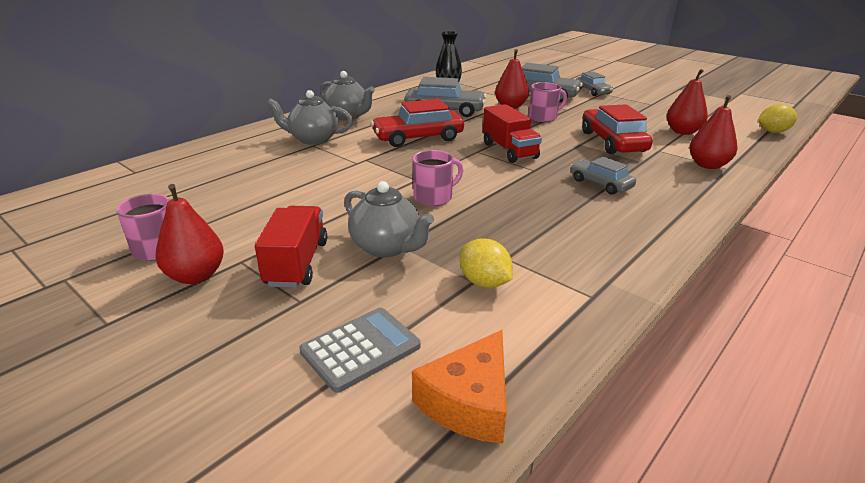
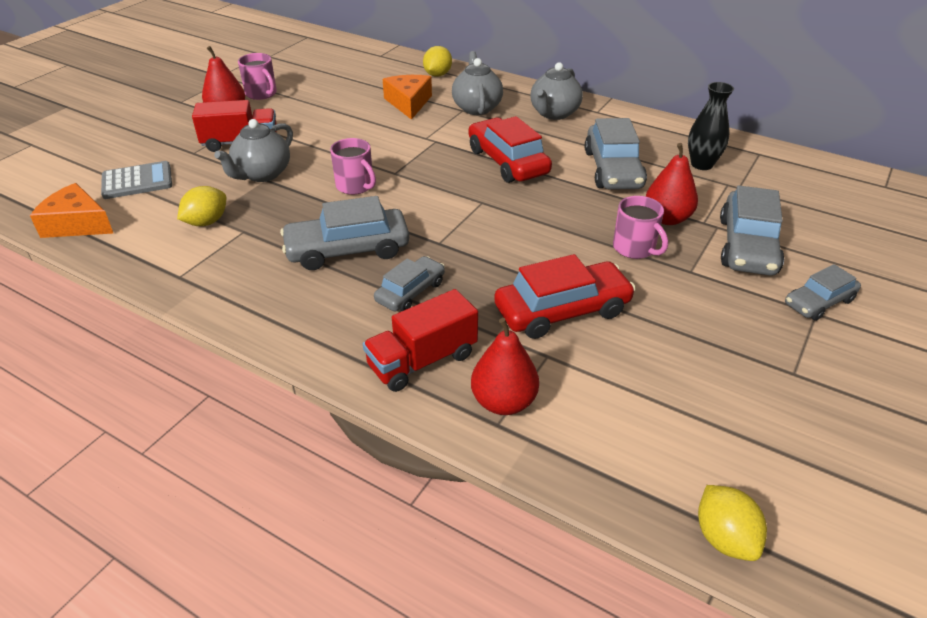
camera: 80 degrees right, 10 degrees up
grey calculator [299,308,421,393] -> grey calculator turned 60 degrees counterclockwise [101,161,172,199]
red truck [483,104,542,163] -> red truck moved to [363,289,478,392]
red pear [667,69,708,135] -> none
none -> grey car [280,196,409,270]
none -> orange cheese [383,75,432,120]
none -> yellow lemon [423,46,452,77]

